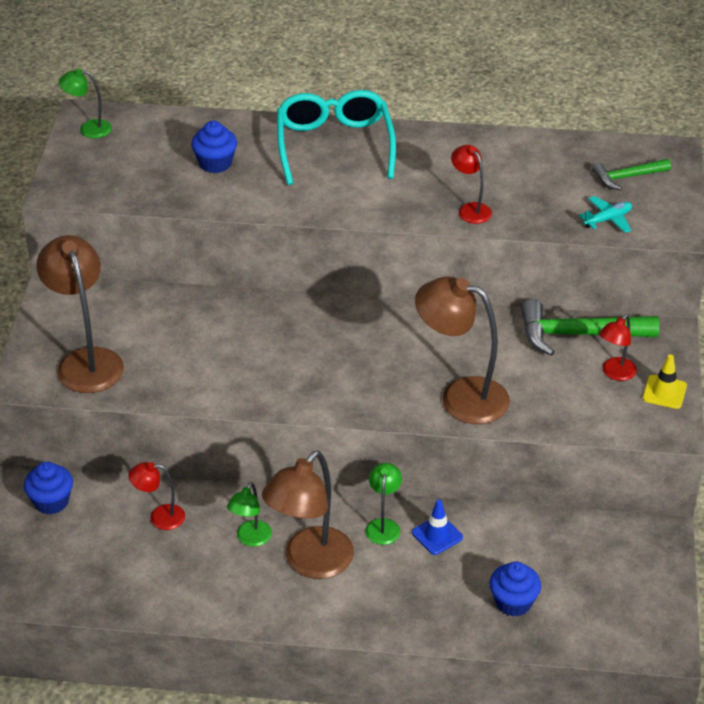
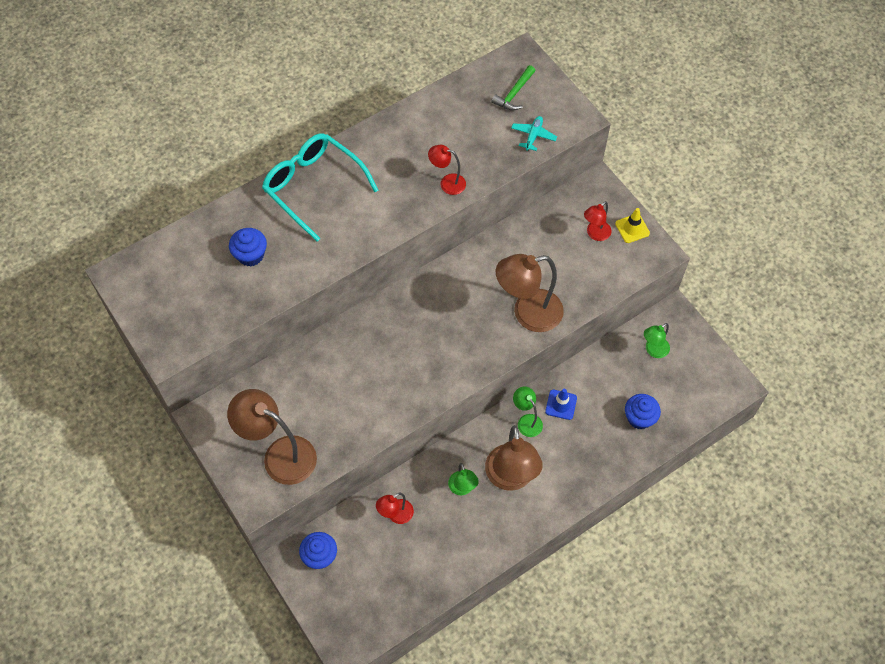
camera: 40 degrees left, 20 degrees up
green lamp [59,69,112,138] -> green lamp moved to [644,323,670,358]
green hammer [521,299,659,356] -> none
red lamp [599,314,637,381] -> red lamp turned 45 degrees clockwise [584,201,612,241]

